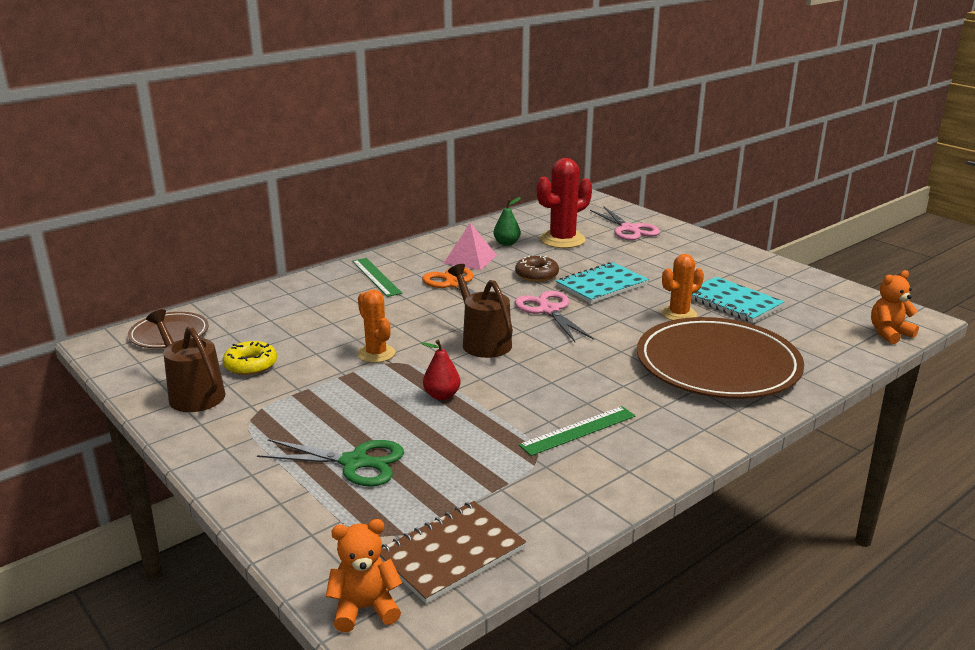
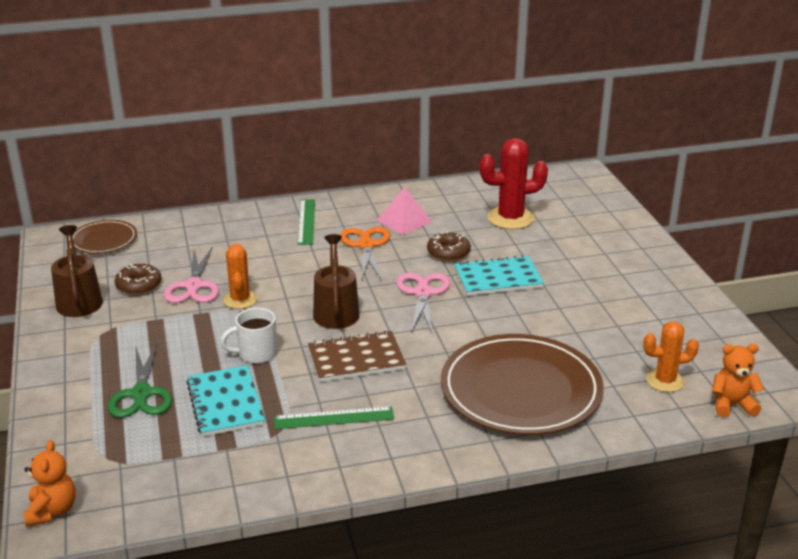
camera: 25 degrees right, 5 degrees up
yellow donut [223,341,277,375] -> brown donut [115,264,162,295]
green scissors [257,439,404,487] -> green scissors turned 45 degrees clockwise [108,342,172,418]
orange teddy bear [325,519,402,632] -> orange teddy bear turned 75 degrees clockwise [23,440,76,527]
brown notebook [379,501,526,604] -> brown notebook moved to [308,330,406,382]
red pear [422,340,461,400] -> white mug [221,308,277,363]
green pear [494,197,521,246] -> none
pink scissors [590,206,660,240] -> pink scissors moved to [164,246,219,303]
orange cactus [662,254,704,320] -> orange cactus moved to [643,321,699,392]
turquoise notebook [691,277,785,323] -> turquoise notebook moved to [186,365,265,437]

